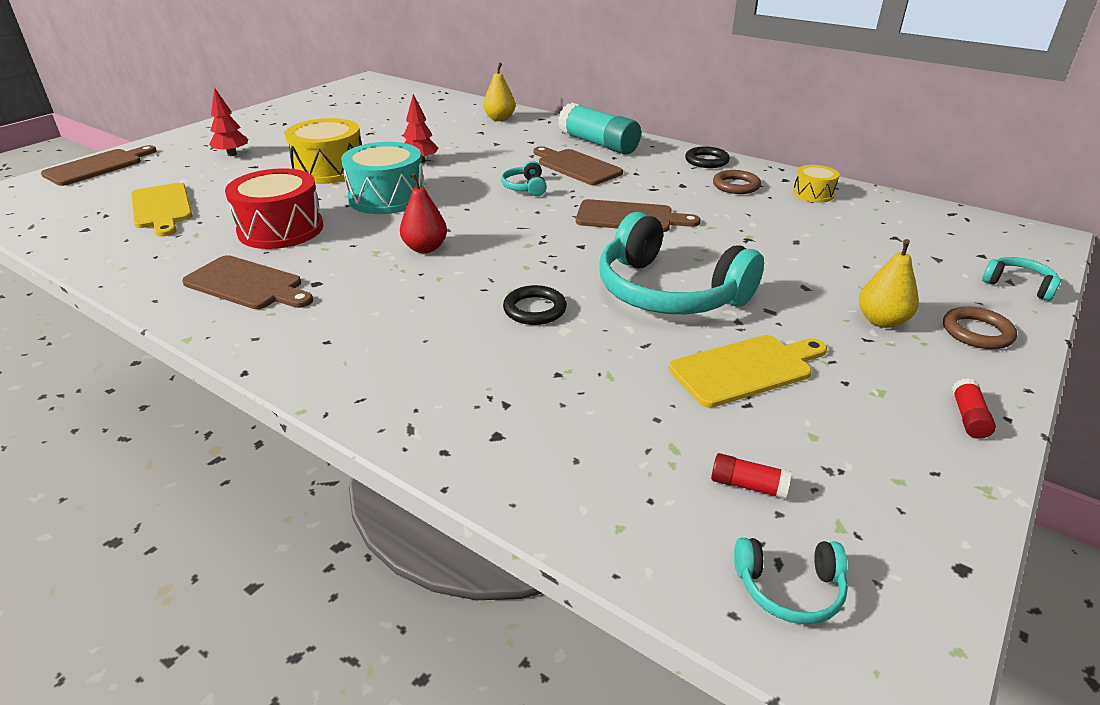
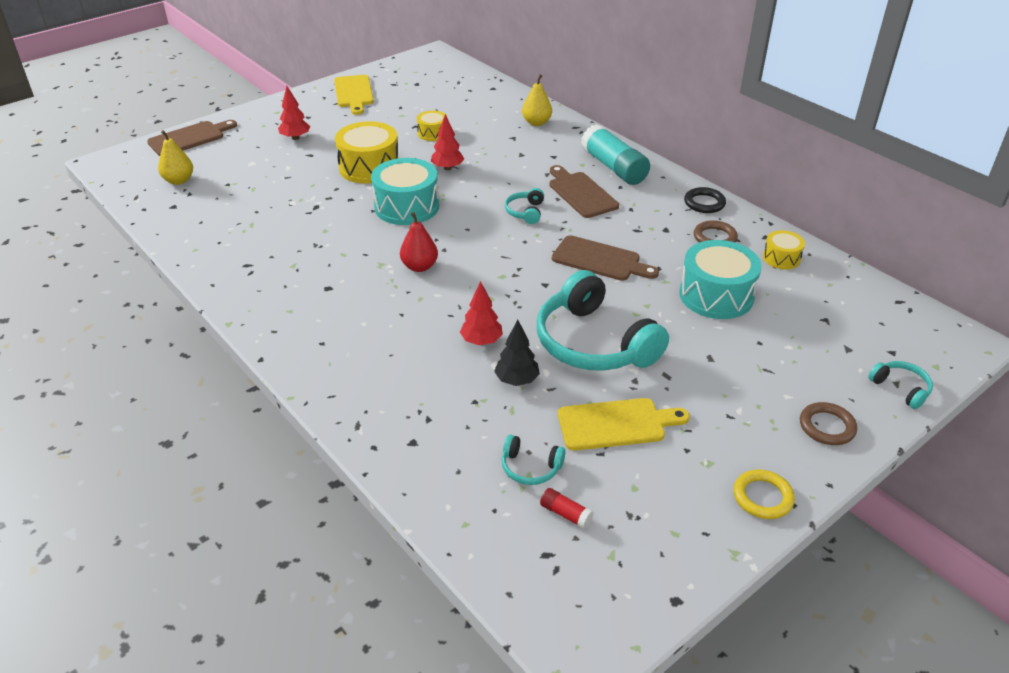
camera: 15 degrees right, 5 degrees up
yellow cutting board [131,183,193,237] -> yellow cutting board moved to [334,75,374,115]
brown cutting board [182,255,313,309] -> none
red drum [225,168,323,249] -> none
black ring [503,285,567,325] -> red tree [460,281,503,345]
turquoise headphones [734,538,848,624] -> turquoise headphones moved to [502,435,565,485]
yellow pear [859,239,919,328] -> yellow pear moved to [158,130,193,185]
red glue stick [952,378,996,439] -> yellow ring [733,469,795,519]
none -> yellow drum [417,111,447,141]
none -> black tree [494,320,540,386]
none -> turquoise drum [679,240,762,319]

